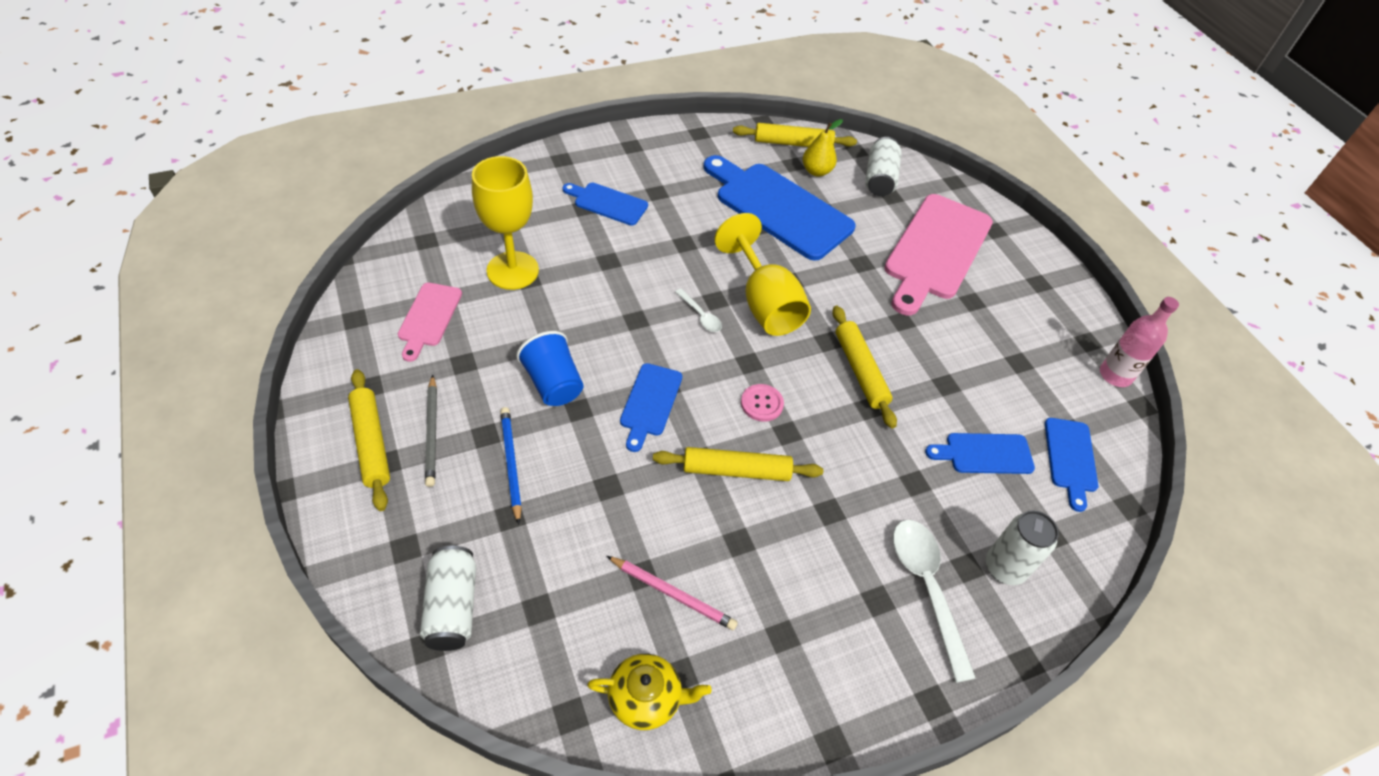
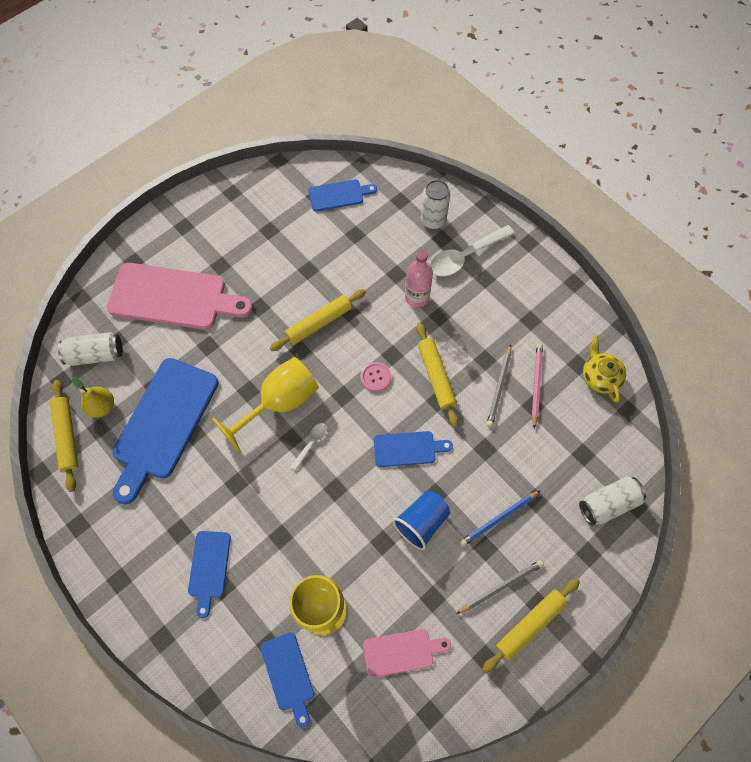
camera: 105 degrees left, 15 degrees up
blue cutting board [925,433,1035,474] -> blue cutting board moved to [261,632,314,727]
pink bottle [1100,297,1179,387] -> pink bottle moved to [405,250,433,308]
none -> grey pencil [487,345,511,427]

